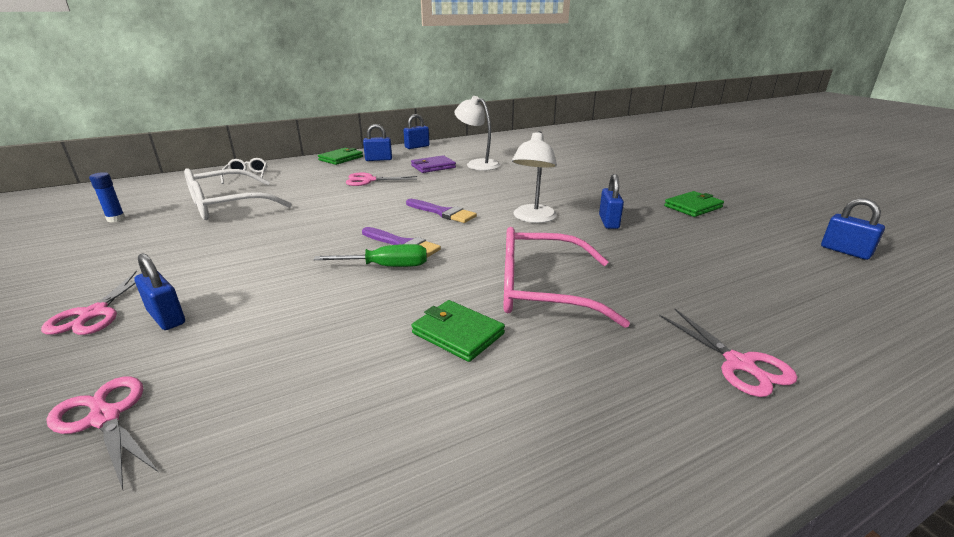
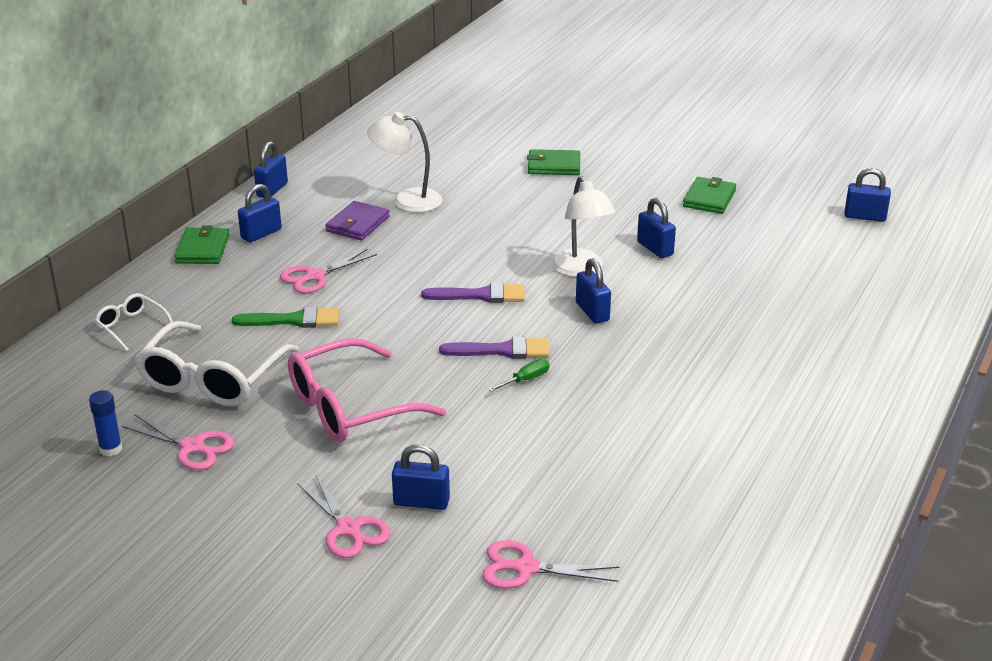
camera: 35 degrees left, 5 degrees up
green screwdriver [314,244,427,267] -> green screwdriver [488,359,550,392], size x0.61
green wallet [411,300,505,362] -> green wallet moved to [527,149,580,175]
pink glasses [503,227,630,328] -> pink glasses moved to [288,338,446,442]
pink scissors [659,309,798,397] -> pink scissors moved to [122,415,235,470]
none -> green brush [232,306,339,328]
none -> blue padlock [576,258,611,324]

